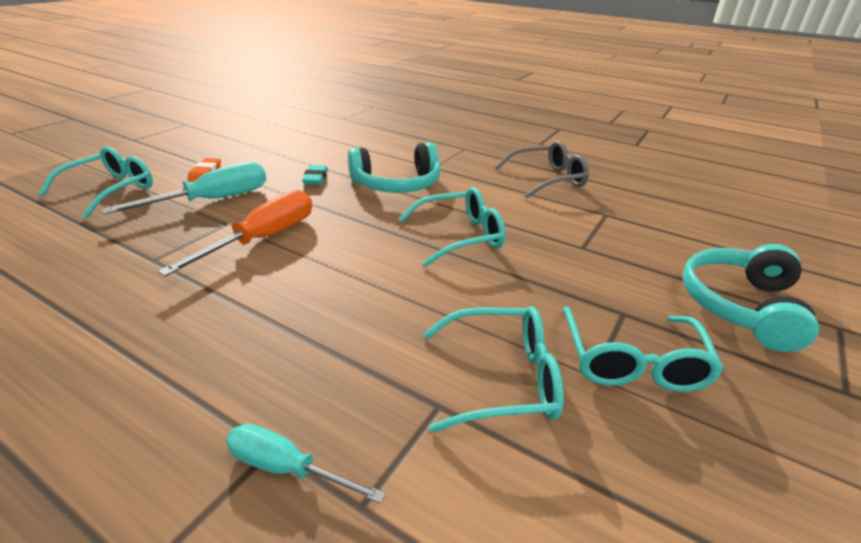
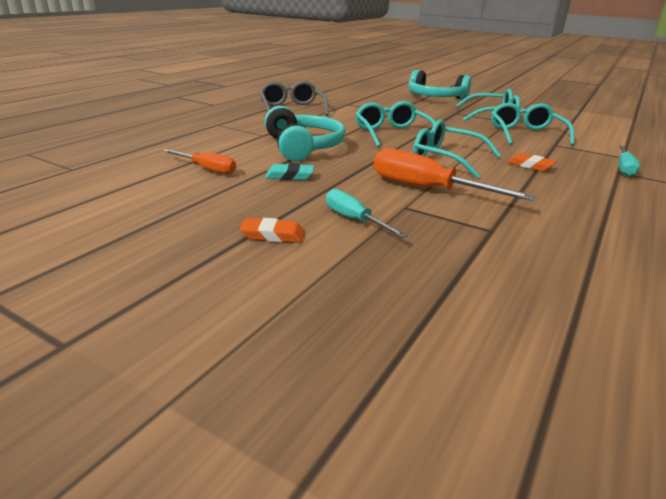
camera: 90 degrees left, 5 degrees down
turquoise glasses [38,146,153,218] -> turquoise glasses moved to [413,120,501,179]
turquoise screwdriver [101,162,266,214] -> turquoise screwdriver [326,189,408,238], size x0.59
none -> orange screwdriver [162,149,236,174]
none -> orange eraser [507,153,557,171]

